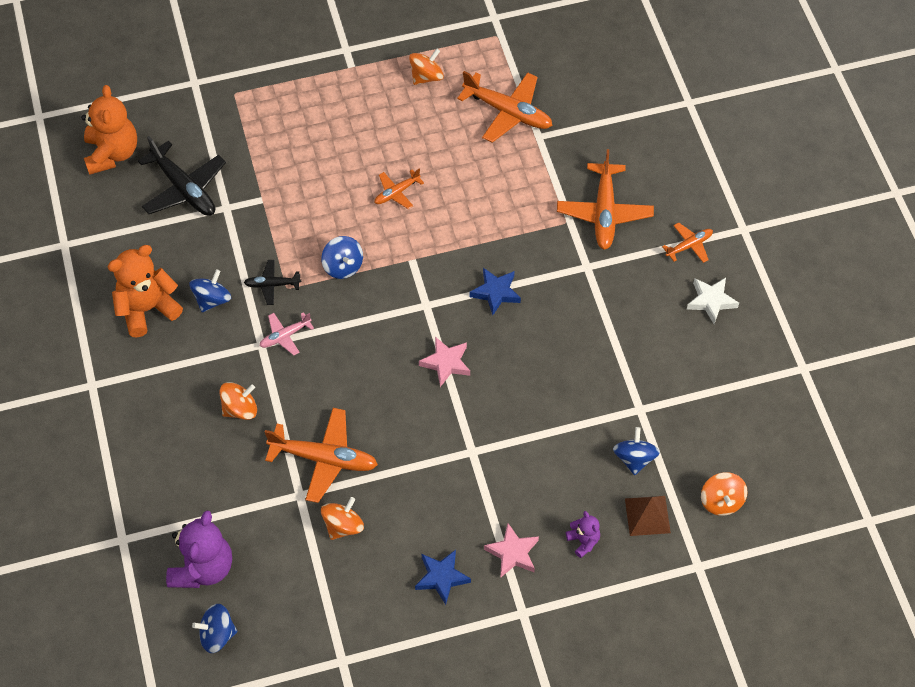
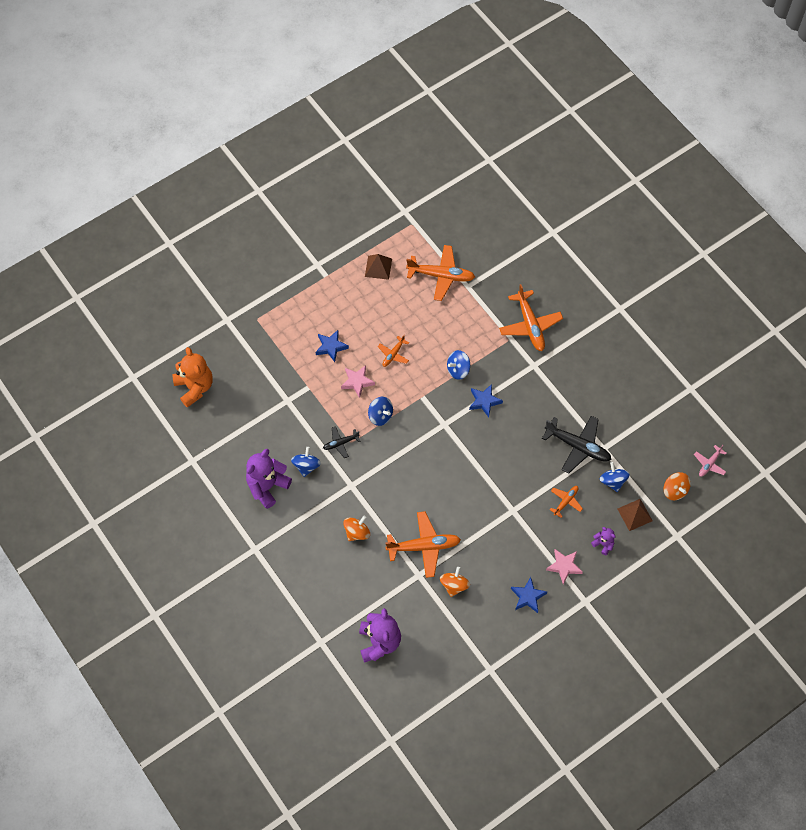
camera: 20 degrees left, 5 degrees up
orange teddy bear [107,245,183,338] -> purple teddy bear [246,449,292,509]
black plane [138,136,226,216] -> black plane moved to [542,416,612,474]
blue spinning top [192,604,237,653] -> blue spinning top moved to [447,350,470,380]
pink plane [260,312,314,355] -> pink plane moved to [694,445,726,477]
orange spinning top [409,48,444,85] -> brown pyramid [365,254,392,280]
pink star [419,337,470,387] -> pink star moved to [341,365,375,398]
orange plane [662,222,713,263] -> orange plane moved to [549,486,583,518]
white star [687,278,739,324] -> none
none -> blue star [315,330,349,362]

